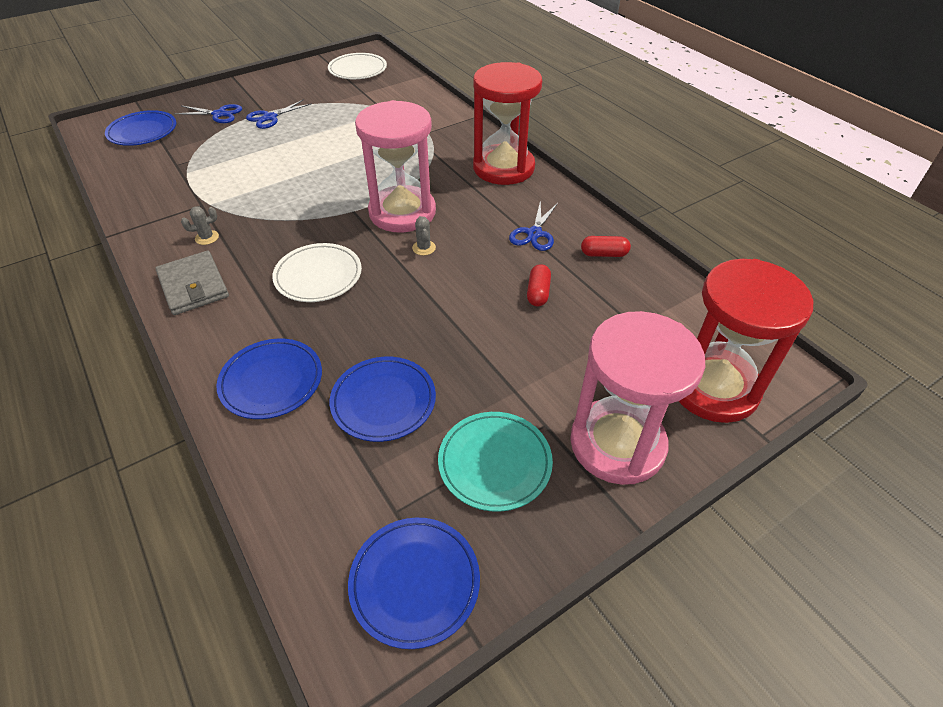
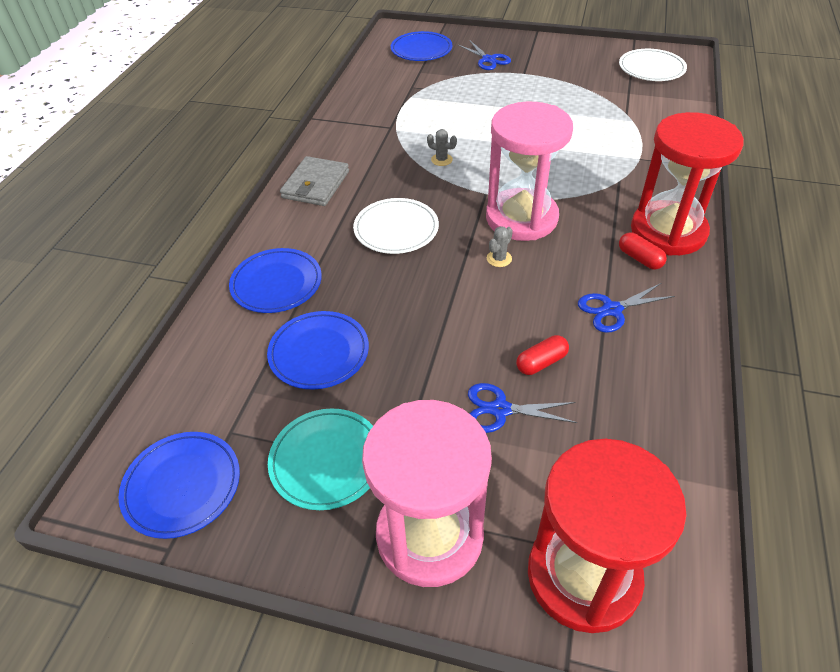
camera: 50 degrees right, 0 degrees up
grey cactus [181,206,219,245] -> grey cactus moved to [427,129,457,166]
blue scissors [246,99,312,129] -> blue scissors moved to [468,383,577,433]
red capsule [581,236,631,257] -> red capsule moved to [619,232,667,270]

